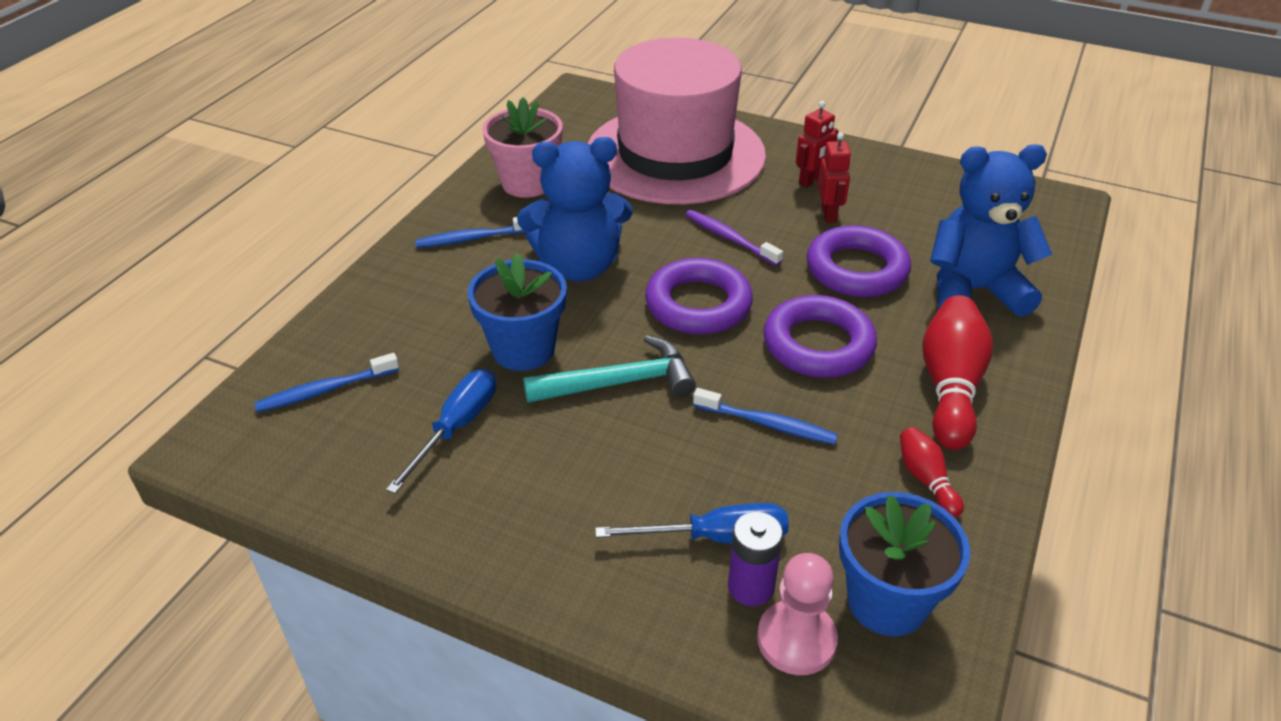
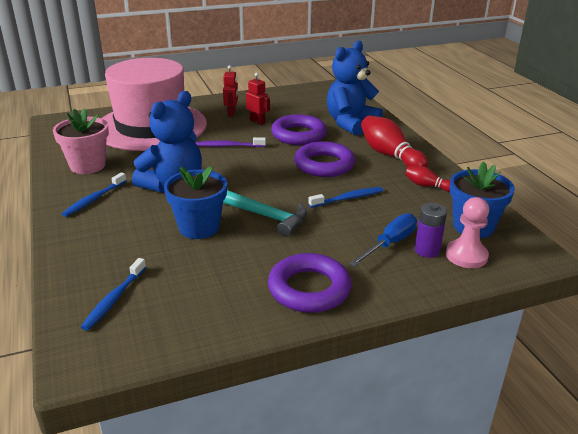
camera: 45 degrees left, 10 degrees down
blue screwdriver [386,369,496,494] -> none
turquoise hammer [523,335,696,403] -> turquoise hammer turned 90 degrees clockwise [223,190,307,237]
purple ring [645,258,753,334] -> purple ring moved to [268,253,351,313]

